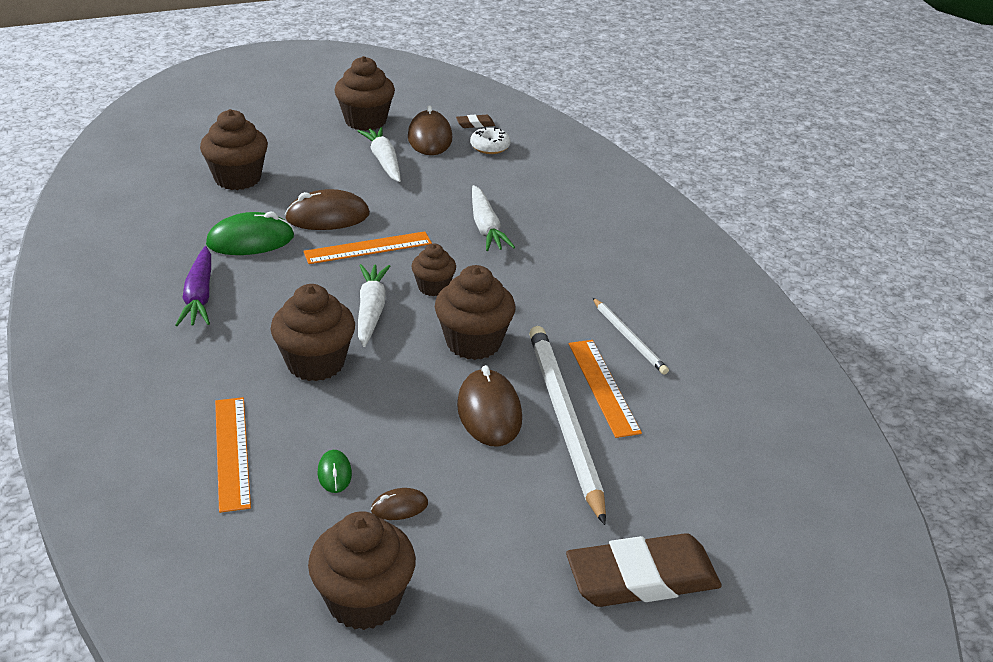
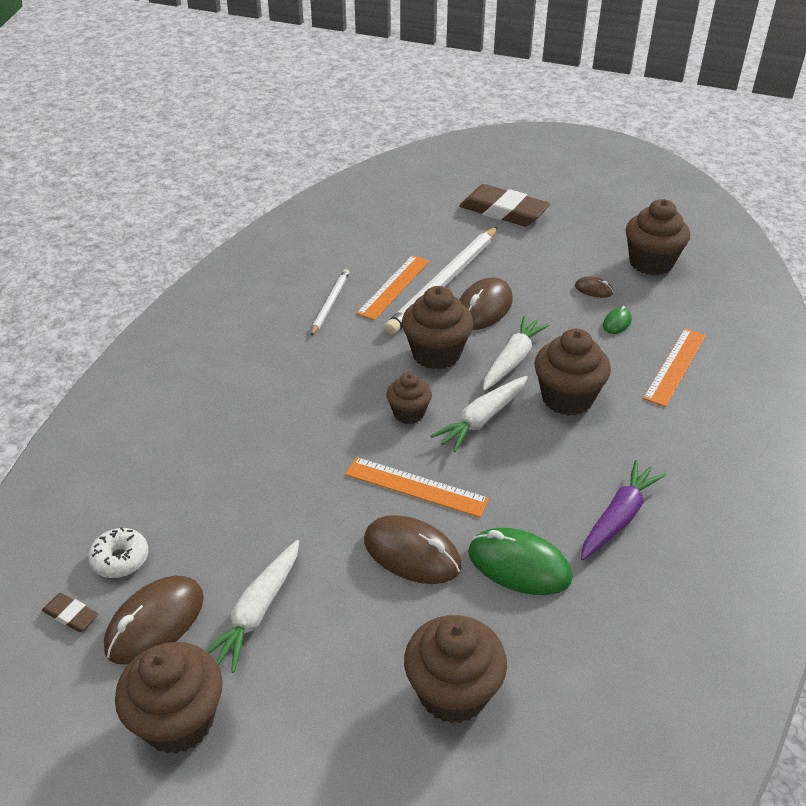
camera: 135 degrees left, 5 degrees up
white carrot [472,185,515,251] -> white carrot moved to [483,316,550,391]

